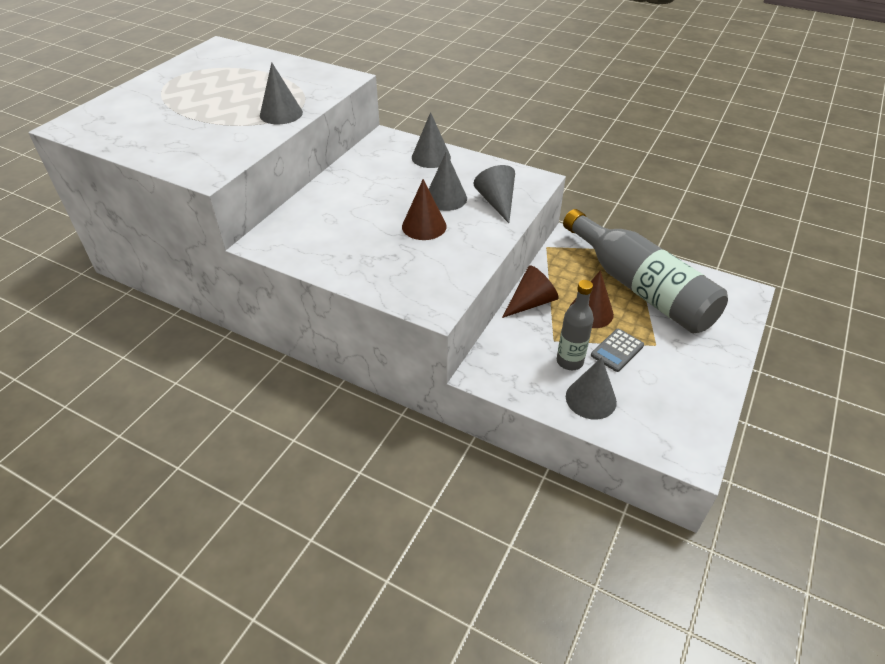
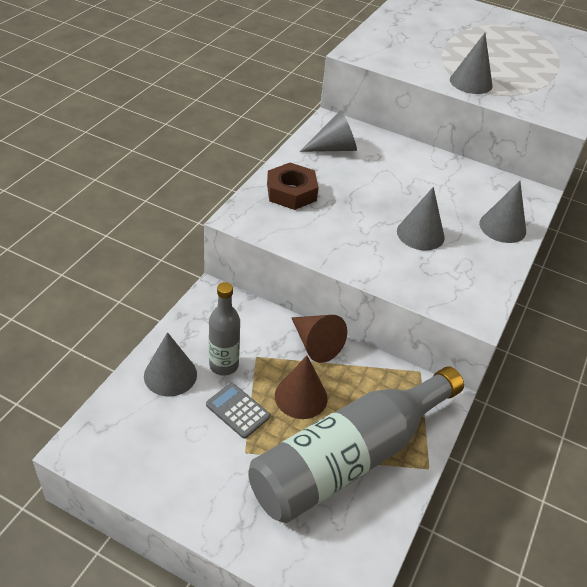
camera: 85 degrees right, 0 degrees up
brown cone [402,179,447,240] -> none
grey cone [473,165,515,223] -> grey cone moved to [299,110,357,152]
none -> brown nut [267,163,319,210]

